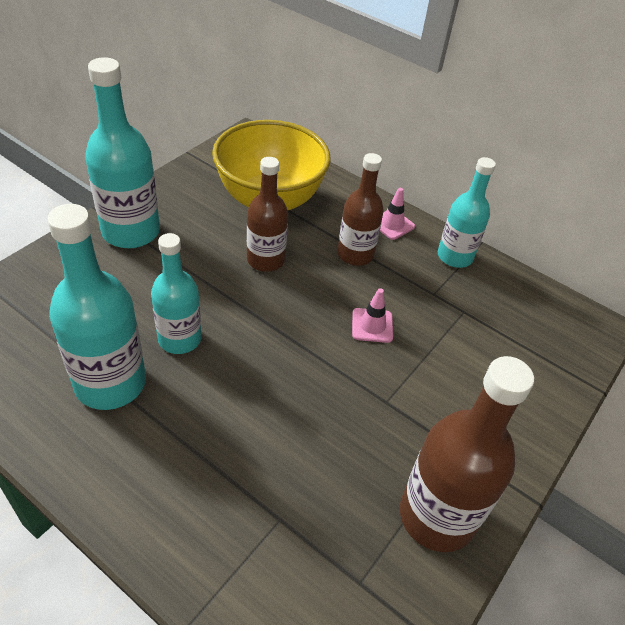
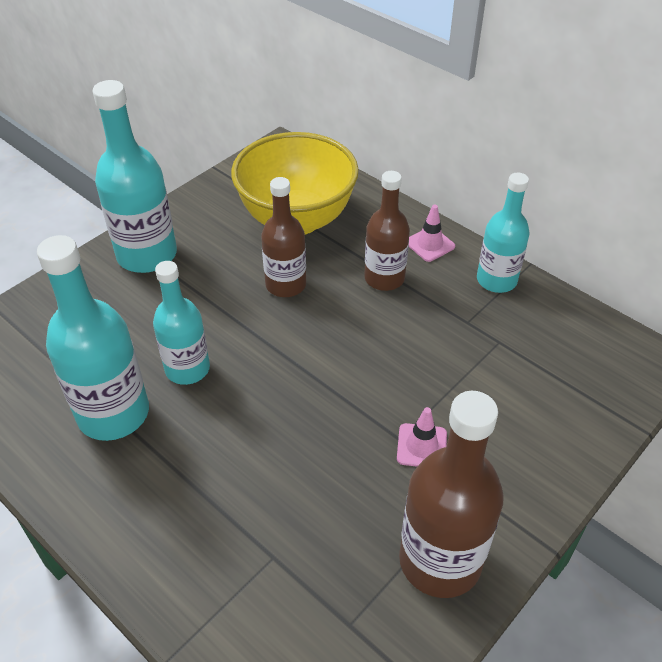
camera: 10 degrees right, 0 degrees up
pink traffic cone [352,288,393,343] -> pink traffic cone moved to [397,407,447,467]

